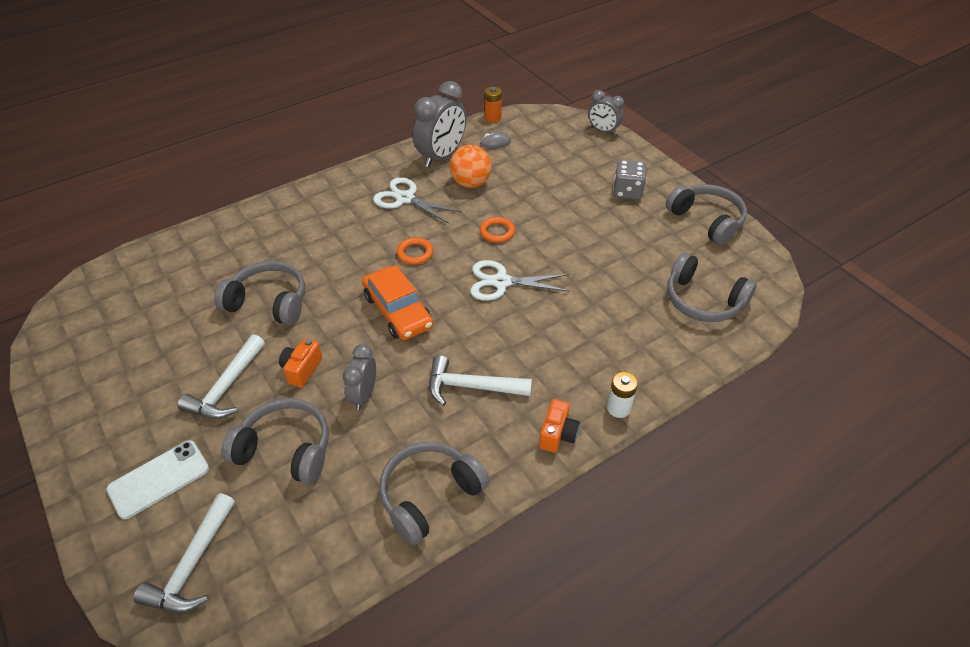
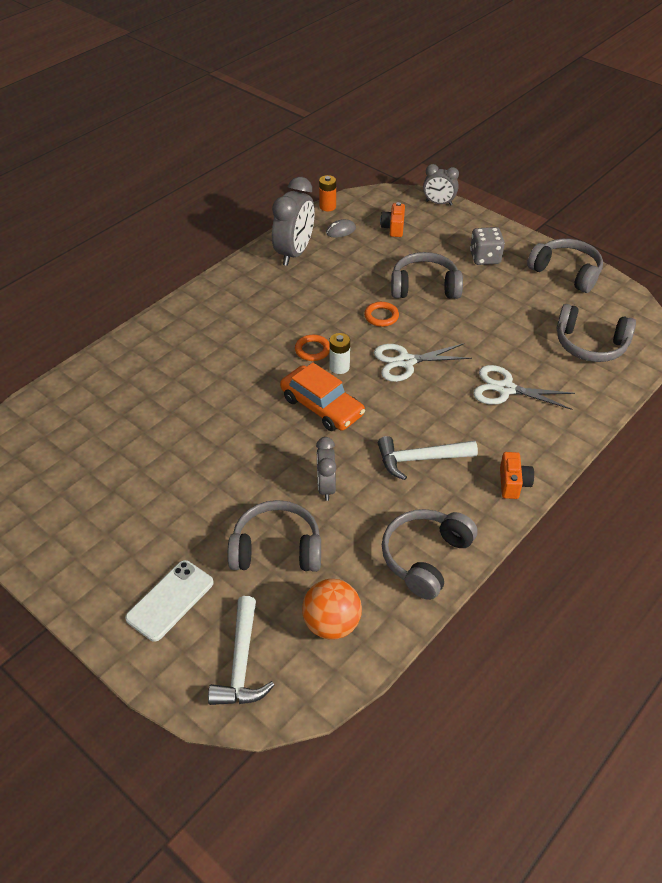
camera: 15 degrees left, 0 degrees up
white hammer [178,334,265,419] -> none
grey headphones [214,261,305,325] -> grey headphones moved to [391,252,463,299]
orange camera [279,338,322,388] -> orange camera moved to [380,202,405,237]
white scissors [373,177,462,224] -> white scissors moved to [473,365,575,410]
orange ball [450,145,492,188] -> orange ball moved to [302,579,362,640]
white battery [607,372,638,418] -> white battery moved to [329,333,350,374]

